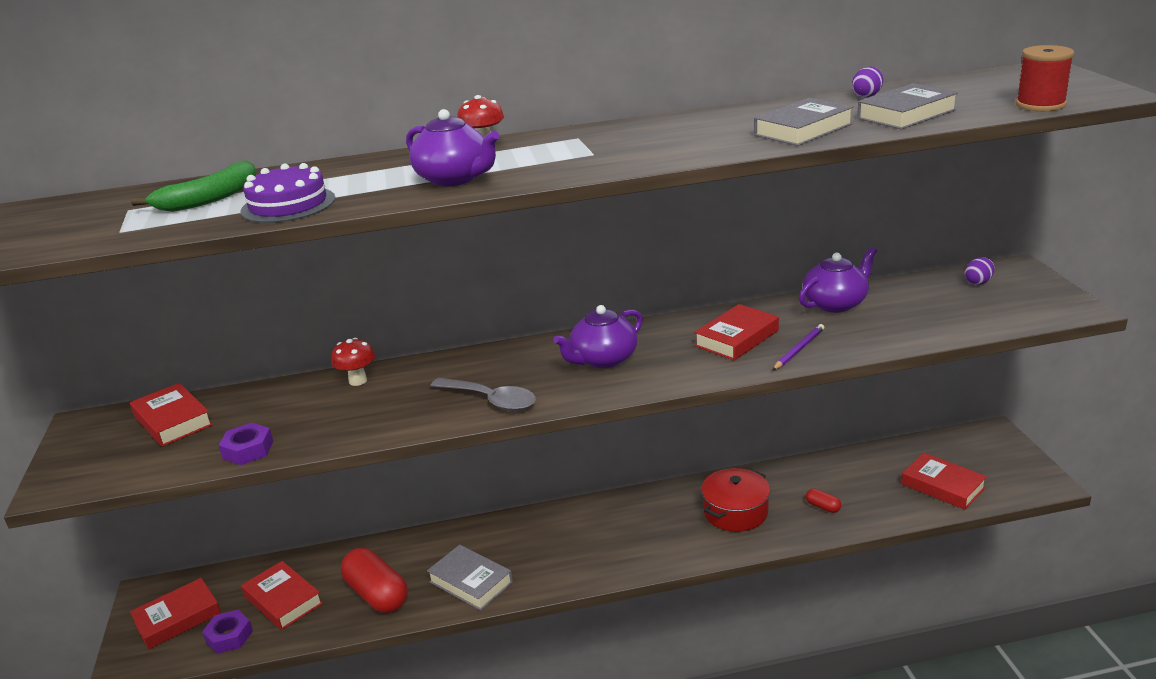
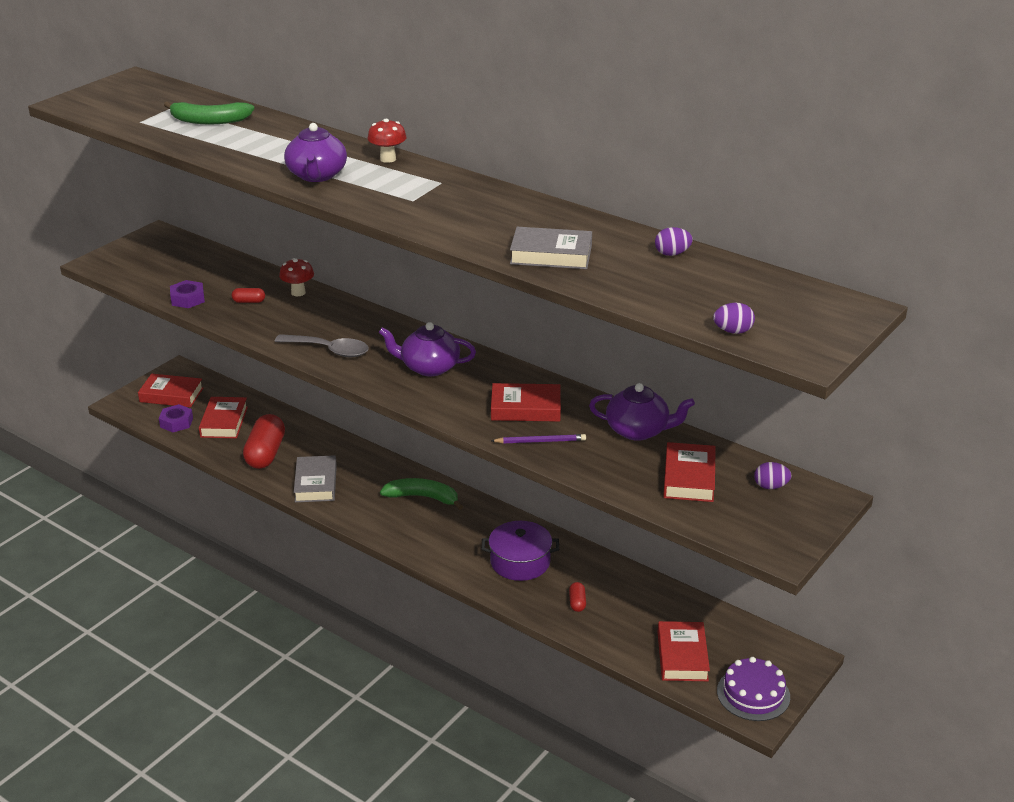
camera: 45 degrees right, 5 degrees up
red book [130,383,213,447] -> red book moved to [663,442,716,502]
purple cake [240,163,335,223] -> purple cake moved to [717,657,790,721]
grey spoon [431,378,536,411] -> grey spoon turned 60 degrees counterclockwise [274,334,369,357]
red pot [701,468,770,532] -> purple pot [482,521,559,581]
grey book [857,83,958,129] -> none
red spool [1016,45,1074,111] -> purple egg [713,303,755,334]
none -> red capsule [232,288,265,303]
none -> green banana [380,478,463,510]

